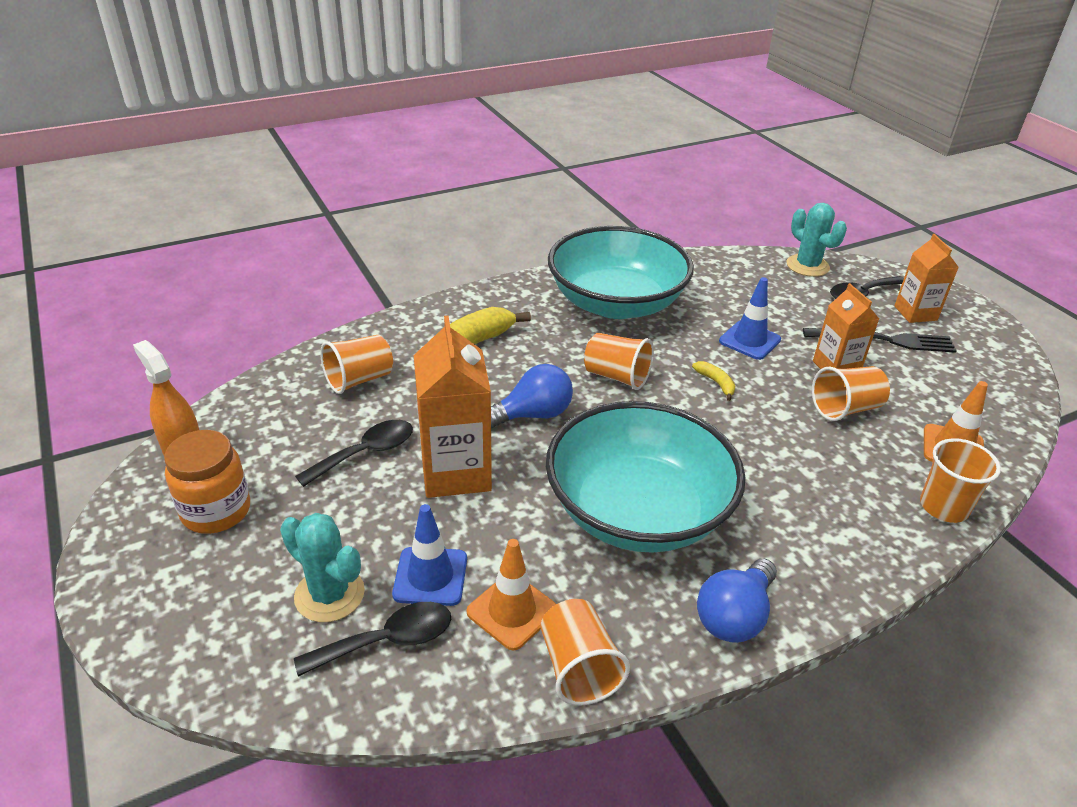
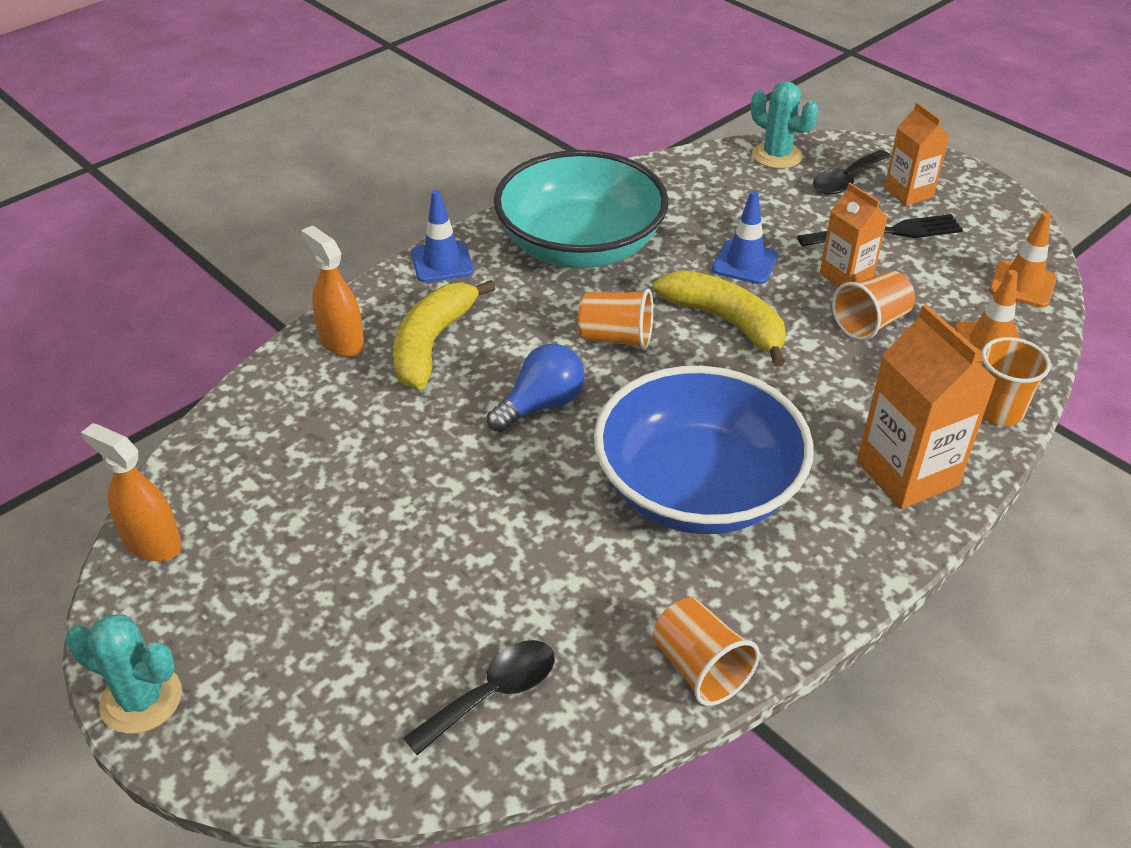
camera: 15 degrees left, 5 degrees up
orange jar [164,430,250,534] -> none
turquoise cactus [280,513,365,622] -> turquoise cactus moved to [66,614,182,734]
black spoon [295,420,413,487] -> none
orange cup [320,335,393,394] -> none
blue traffic cone [392,504,467,606] -> blue traffic cone moved to [411,190,474,283]
orange carton [414,316,492,498] -> orange carton moved to [857,304,997,509]
orange traffic cone [467,539,556,650] -> orange traffic cone moved to [989,212,1057,308]
turquoise bowl [546,401,746,553] -> blue bowl [594,366,814,534]
yellow banana [692,361,735,401] -> yellow banana [653,270,786,367], size x2.33
blue light bulb [697,559,777,643] -> none
none -> orange spray bottle [301,225,364,357]

